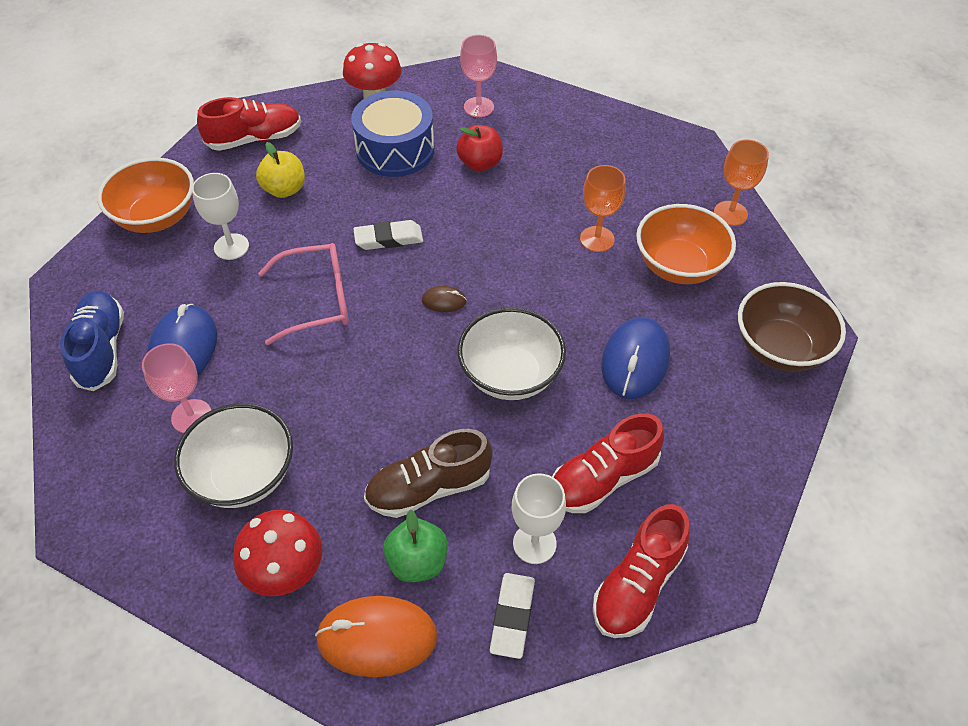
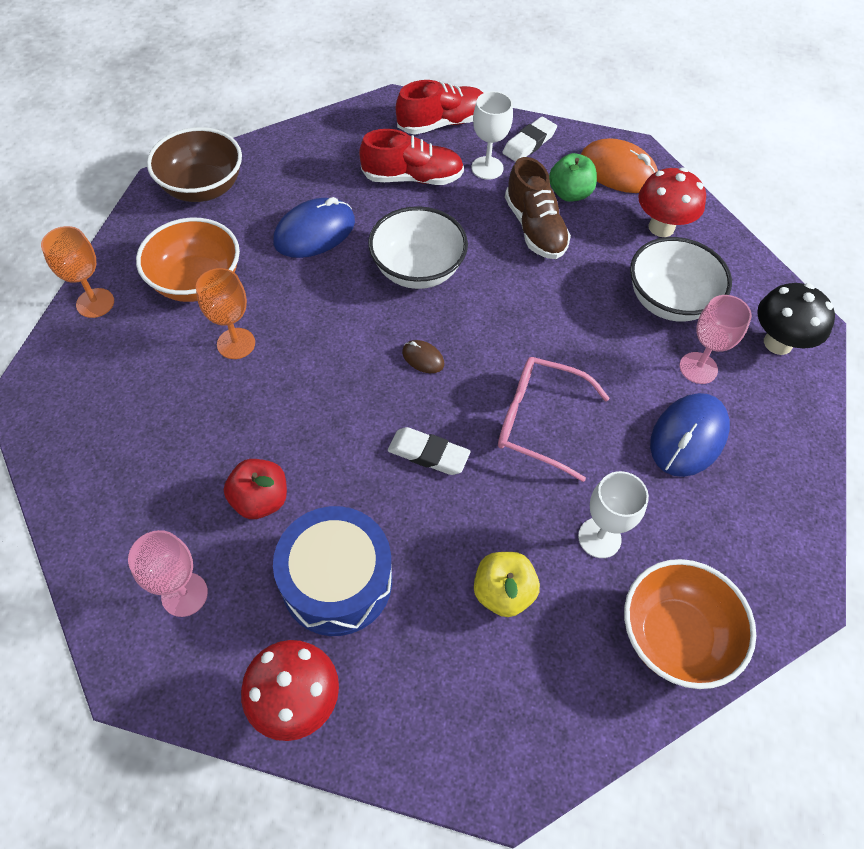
camera: 150 degrees left, 5 degrees up
blue shoe [60,291,124,391] -> none
red shoe [197,97,301,151] -> none
brown shoe [364,429,493,518] -> brown shoe turned 60 degrees clockwise [505,157,571,259]
none -> black mushroom [757,283,835,355]

